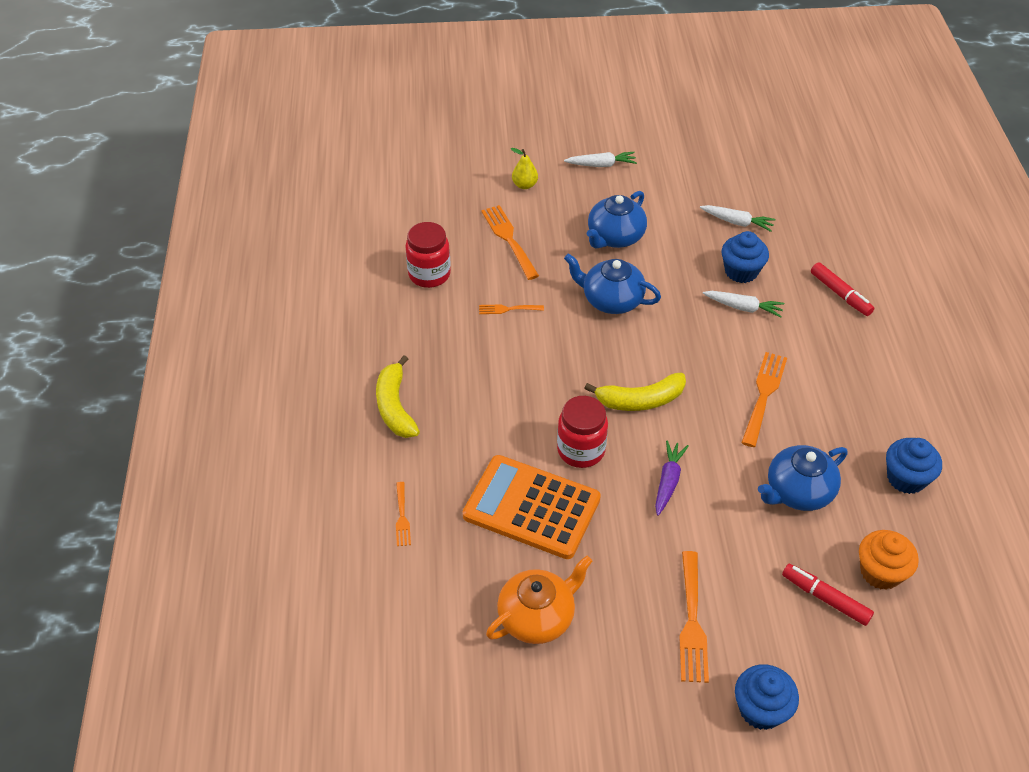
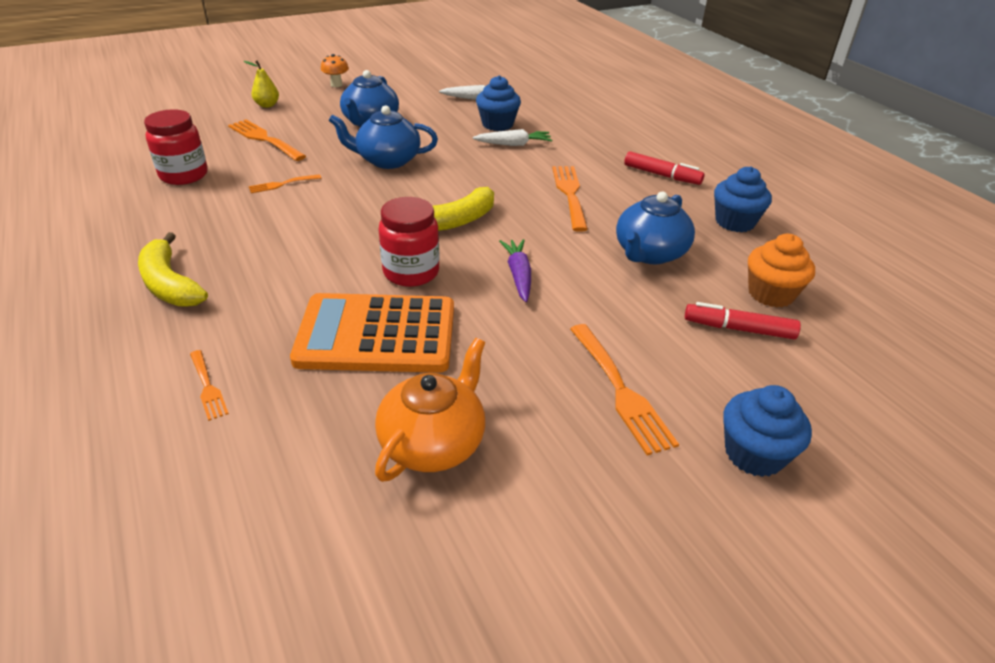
camera: 25 degrees left, 10 degrees down
white carrot [564,152,637,167] -> orange mushroom [321,54,349,87]
red marker [811,262,874,316] -> red marker moved to [624,151,704,185]

